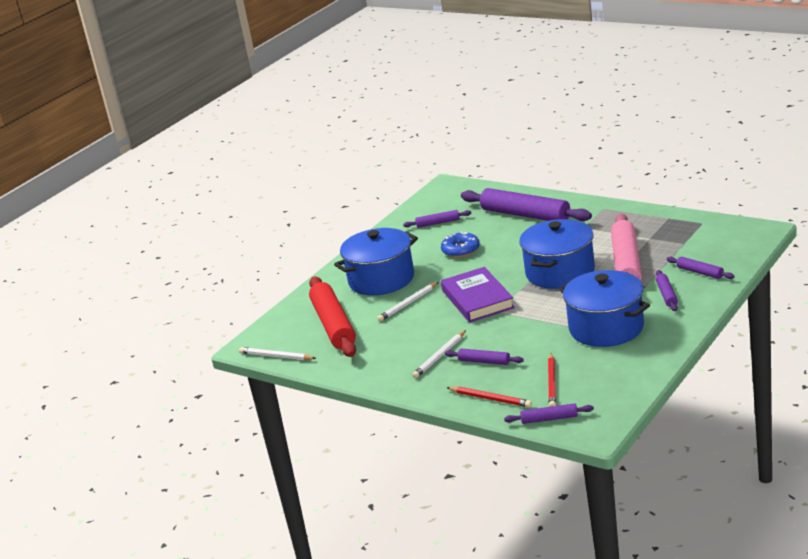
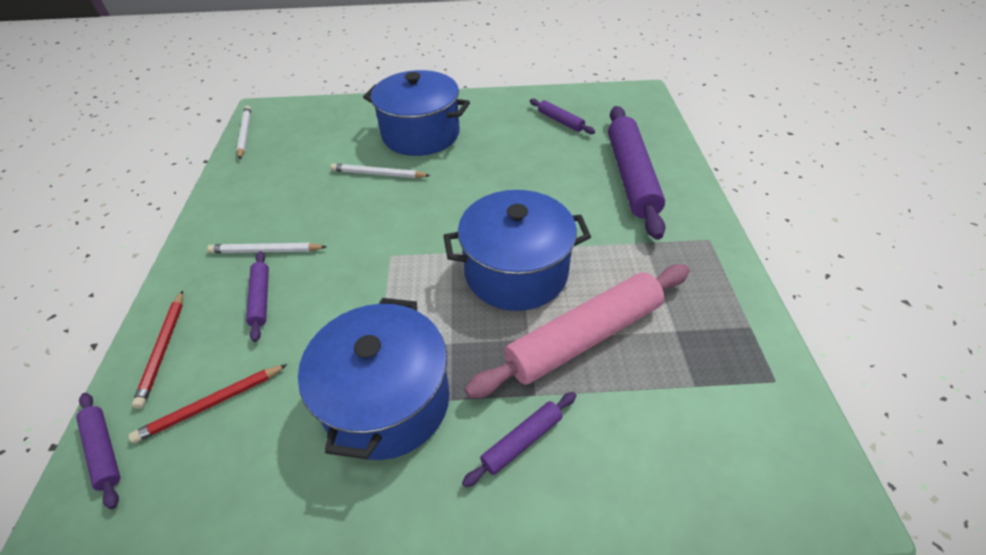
camera: 50 degrees right, 20 degrees up
red rolling pin [309,276,356,357] -> none
blue donut [441,231,480,258] -> none
purple book [441,267,515,322] -> none
purple rolling pin [666,257,735,279] -> none

